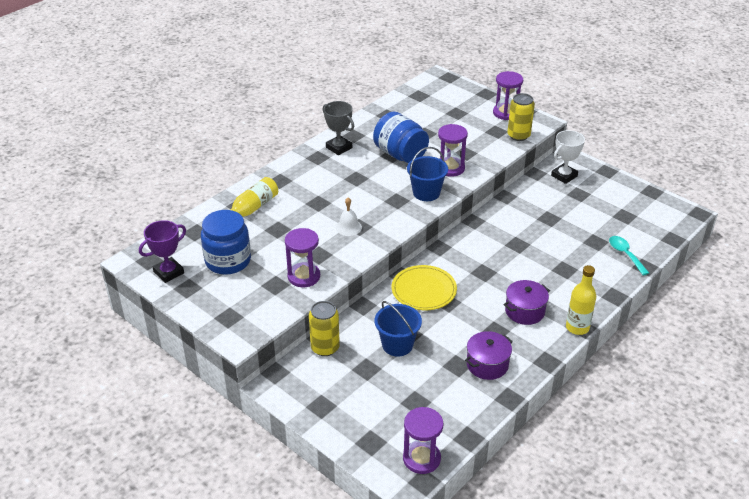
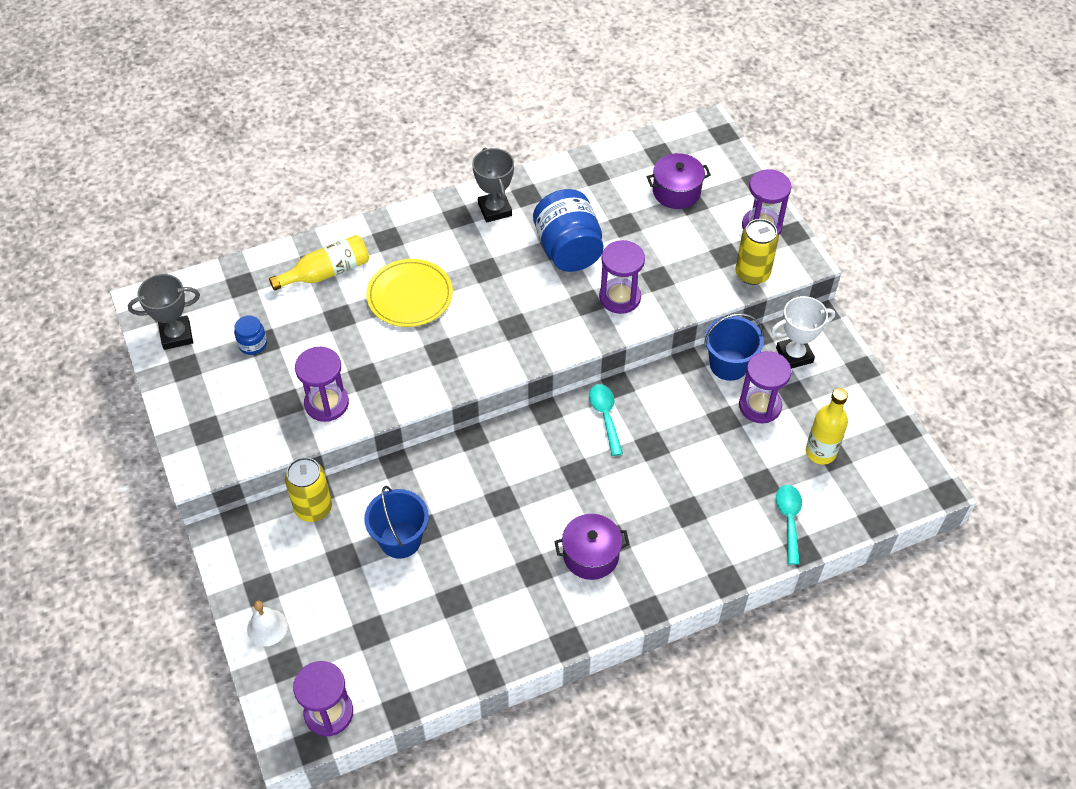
camera: 25 degrees right, 15 degrees up
purple trophy [139,220,186,283] -> grey trophy [128,274,200,350]
blue jar [201,210,251,275] -> blue jar [234,315,267,355], size x0.47
white bell [336,198,362,236] -> white bell moved to [247,601,288,646]
yellow plate [392,265,457,310] -> yellow plate moved to [366,259,453,327]
blue bucket [407,147,448,201] -> blue bucket moved to [704,313,764,381]
purple pot [465,331,513,380] -> purple pot moved to [647,153,711,209]
yellow bottle [566,265,596,335] -> yellow bottle moved to [806,388,848,465]
none -> turquoise spoon [589,384,623,456]
none -> purple hourglass [739,351,791,423]

